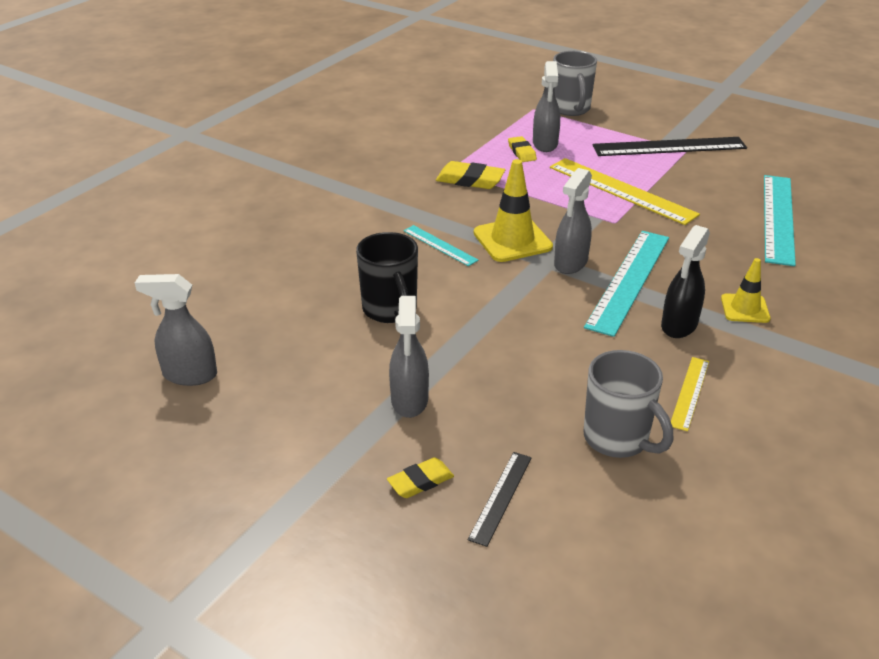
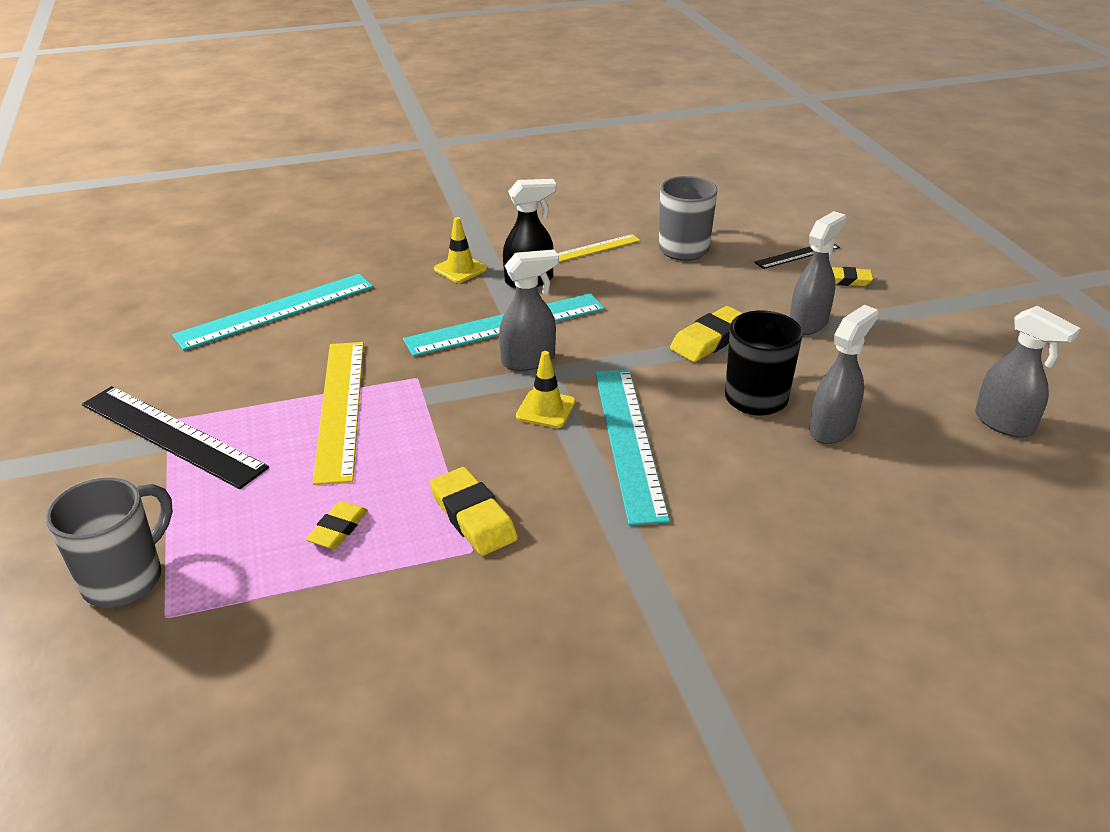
camera: 140 degrees left, 0 degrees up
turquoise ruler [403,225,478,266] -> turquoise ruler [595,370,670,525], size x1.95
yellow traffic cone [474,159,553,262] -> yellow traffic cone [516,351,576,428], size x0.61
grey spray bottle [533,61,560,152] -> grey spray bottle moved to [809,305,878,444]
none -> yellow eraser [670,306,742,362]

